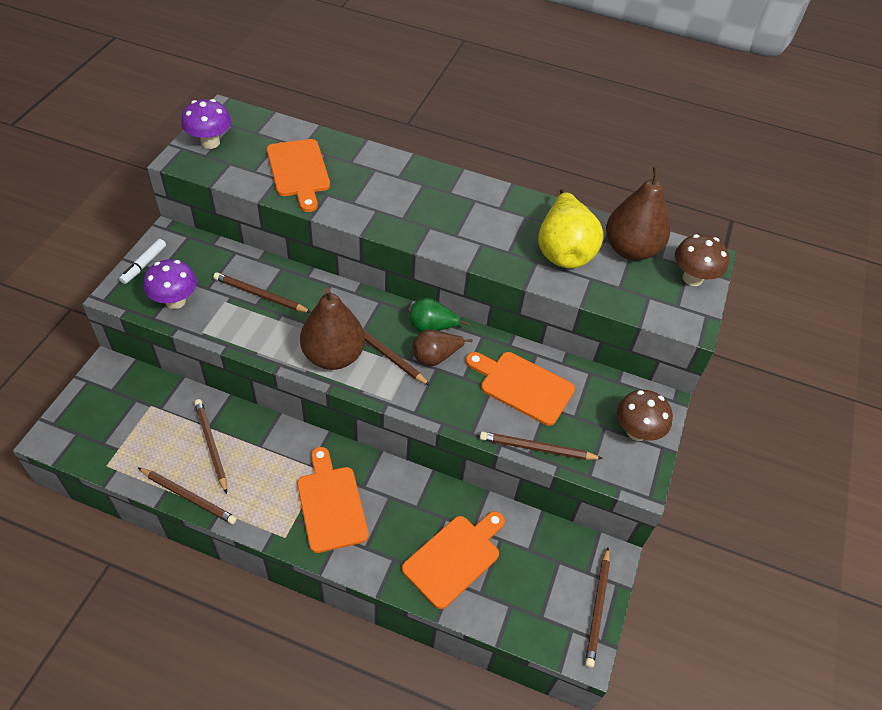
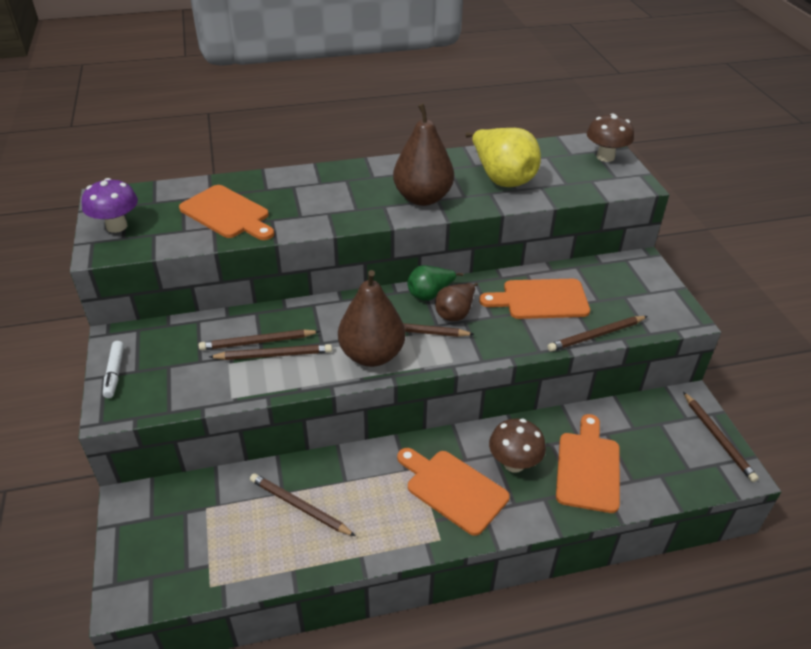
camera: 30 degrees left, 10 degrees down
brown pencil [138,467,237,524] -> brown pencil moved to [209,344,332,360]
purple mushroom [144,259,197,309] -> none
brown pear [606,166,670,261] -> brown pear moved to [393,103,454,206]
brown mushroom [617,390,673,441] -> brown mushroom moved to [489,418,546,473]

